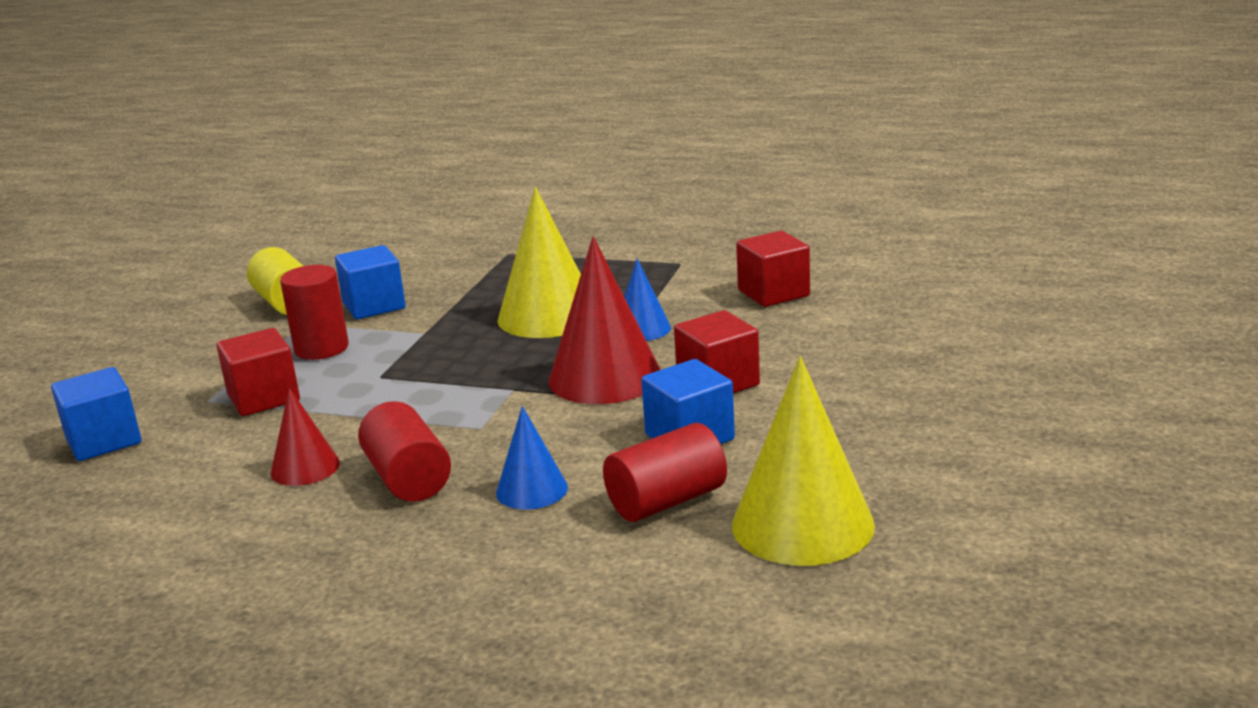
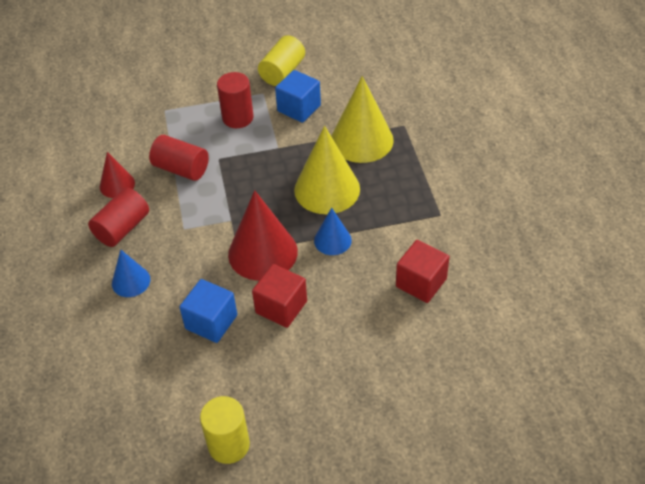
camera: 60 degrees right, 25 degrees up
blue cube [51,367,141,461] -> none
red cube [216,328,300,416] -> none
red cylinder [603,423,727,522] -> red cylinder moved to [149,135,209,181]
yellow cone [732,356,875,566] -> yellow cone moved to [331,76,394,163]
none -> yellow cylinder [200,396,250,464]

